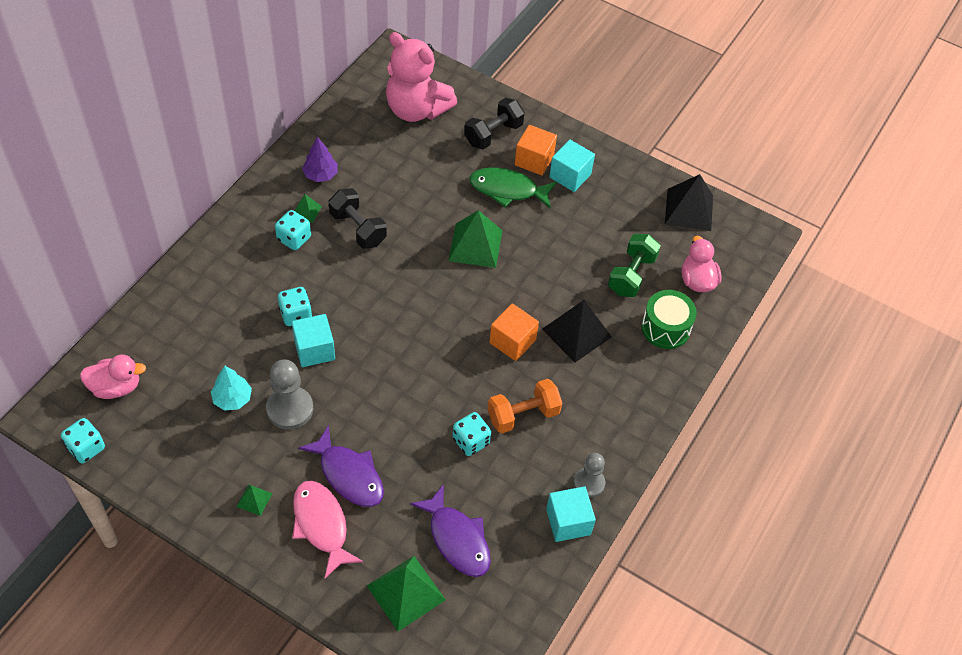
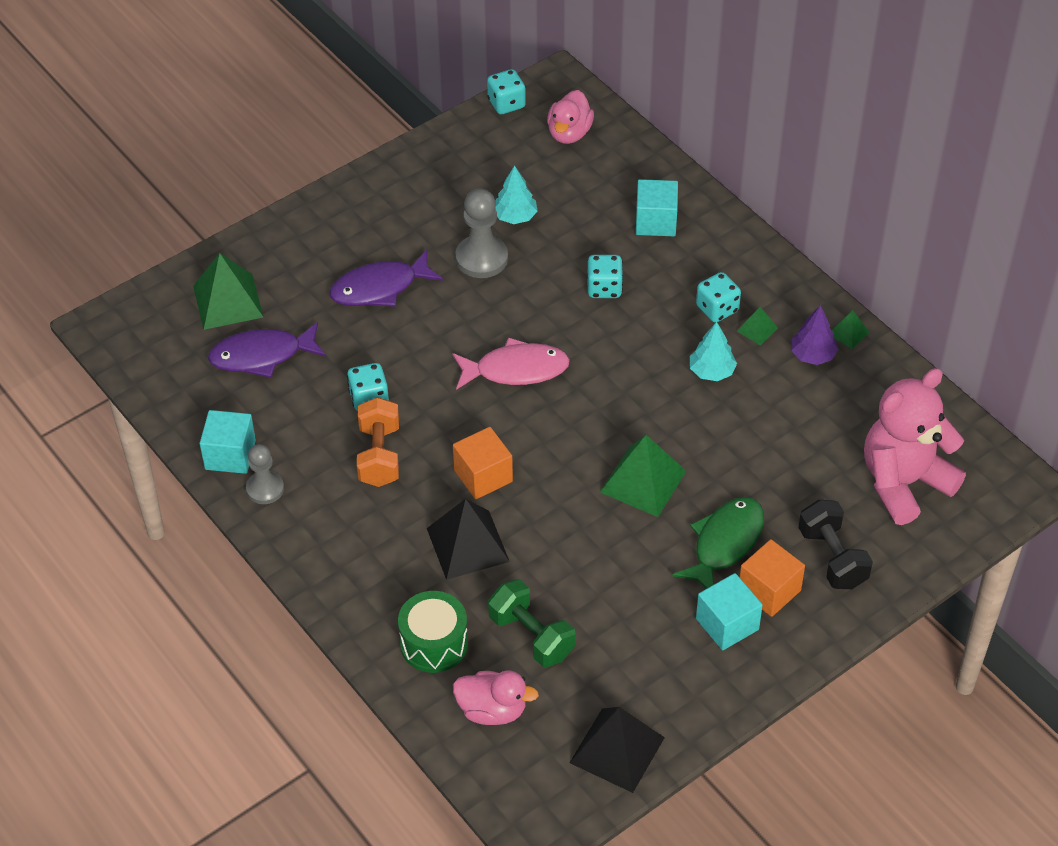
camera: 115 degrees right, 5 degrees down
green pyramid [236,484,272,516] -> green pyramid moved to [832,310,869,349]
turquoise cube [292,314,335,367] -> turquoise cube moved to [636,179,678,236]
pink fish [292,481,363,578] -> pink fish moved to [452,338,570,390]
black dumbbell [329,188,387,249] -> turquoise tree [690,322,737,381]

